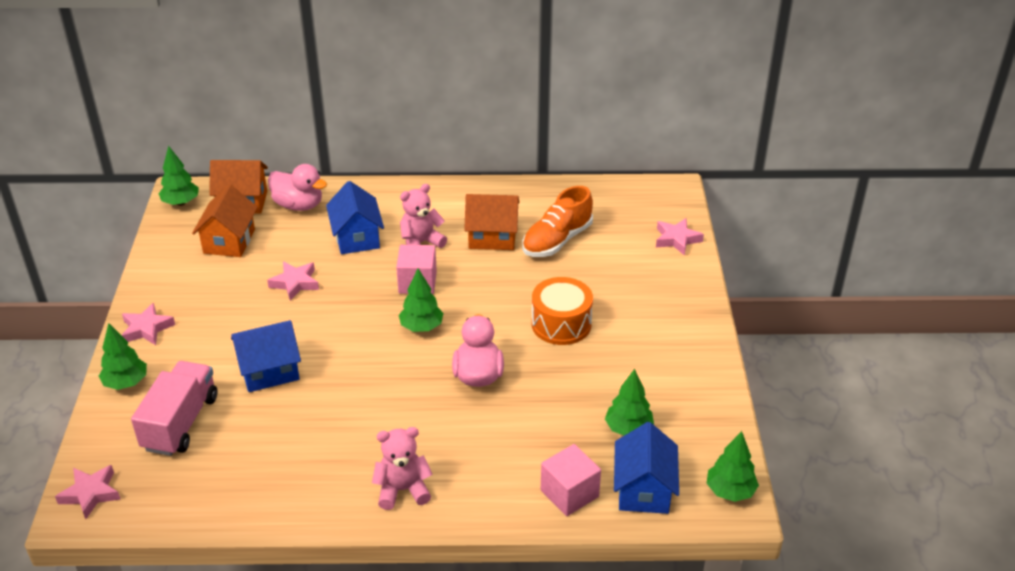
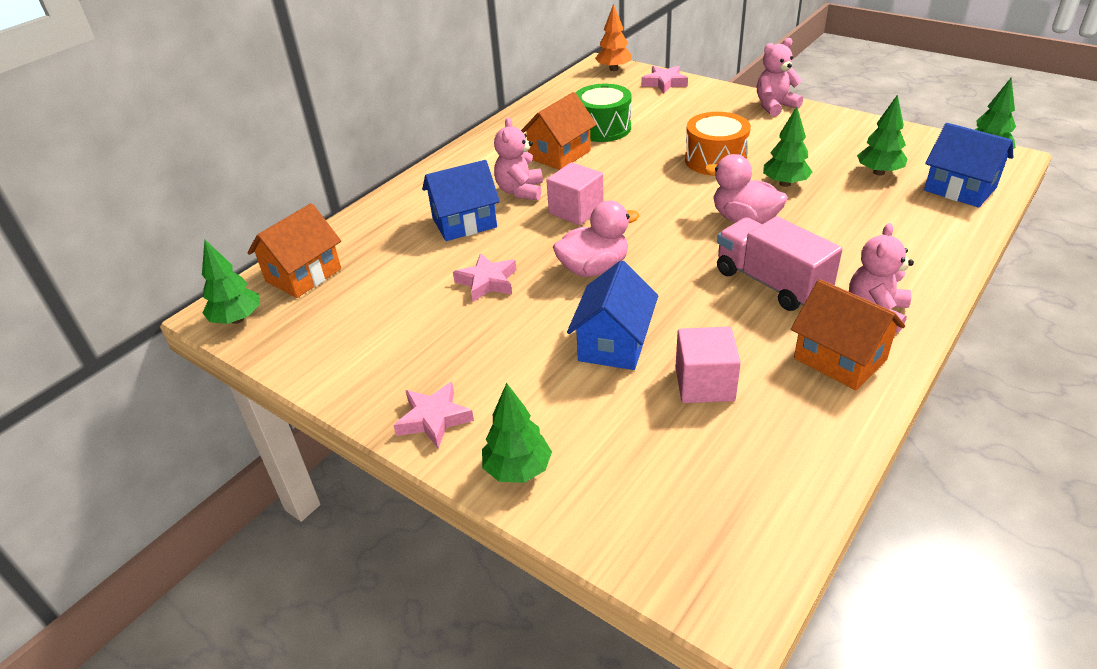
camera: 50 degrees left, 0 degrees up
pink star [55,465,121,519] -> none
pink truck [131,361,218,456] -> pink truck moved to [717,216,843,311]
orange house [192,184,258,257] -> orange house moved to [791,279,905,390]
pink duck [268,164,327,211] -> pink duck moved to [553,201,639,277]
blue house [326,181,384,254] -> blue house turned 45 degrees counterclockwise [422,160,500,241]
green tree [399,268,443,332] -> green tree moved to [763,107,812,187]
orange shoe [523,186,593,257] -> green drum [576,84,632,142]
pink cube [541,444,601,516] -> pink cube moved to [676,327,741,403]
none -> orange tree [595,4,632,71]
none -> pink teddy bear [757,38,803,116]

